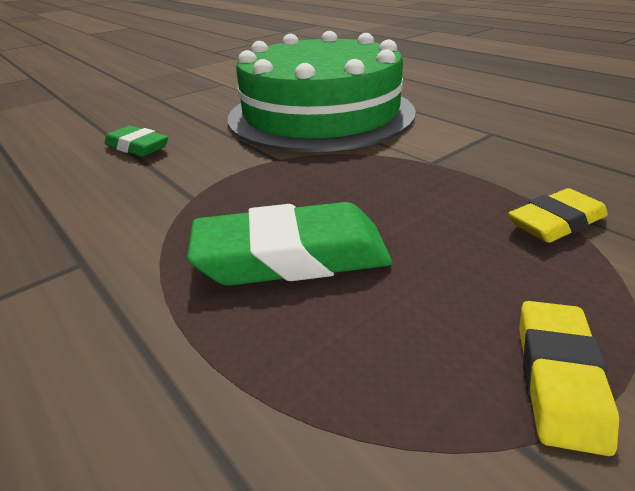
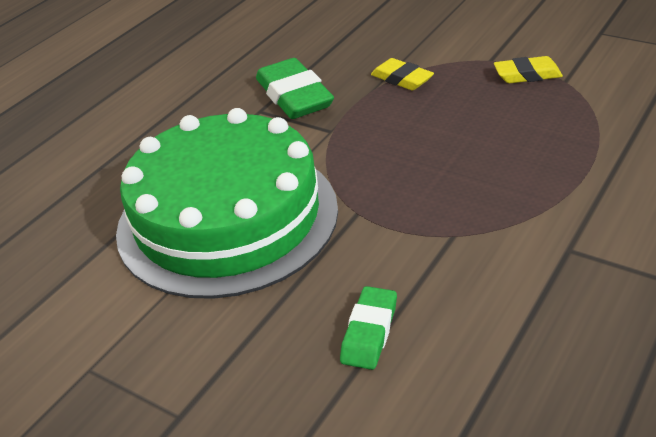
camera: 105 degrees left, 5 degrees up
green eraser [187,202,392,286] -> green eraser moved to [256,58,334,119]

